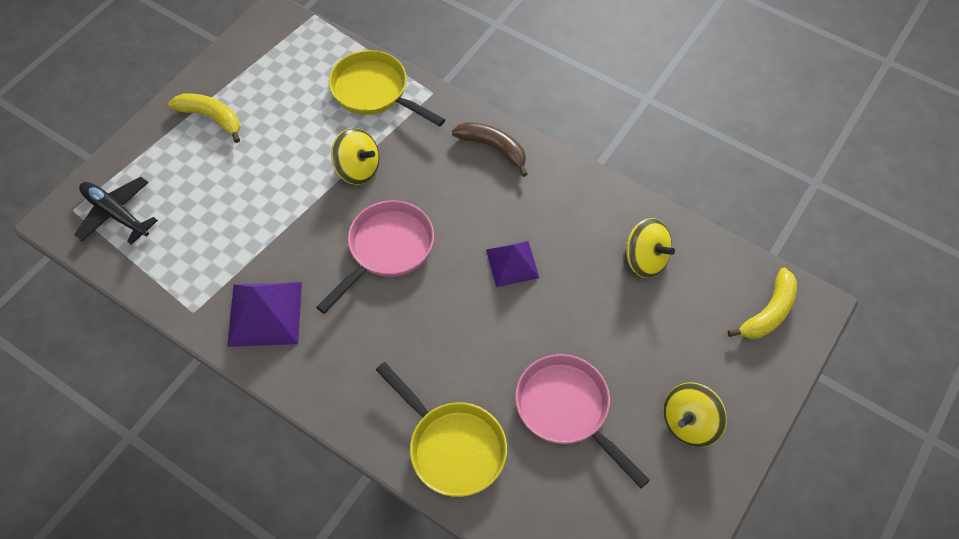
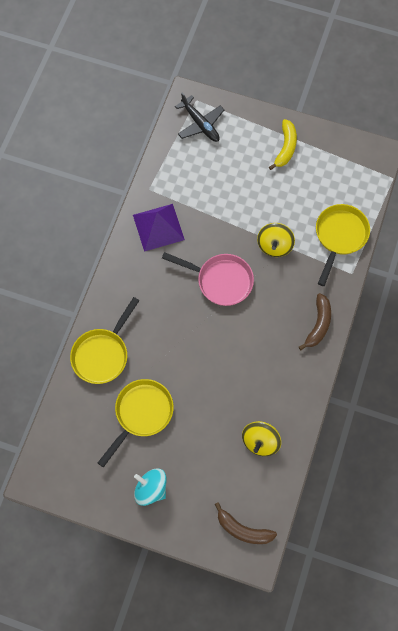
camera: 75 degrees right, 10 degrees up
black plane [74,177,158,245] -> black plane turned 120 degrees clockwise [175,93,224,142]
purple pyramid [486,241,539,287] -> none
pink pan [515,354,650,488] -> yellow pan [98,379,174,468]
yellow spinning top [663,383,727,447] -> turquoise spinning top [134,468,167,506]
yellow banana [728,268,797,339] -> brown banana [215,502,277,544]

